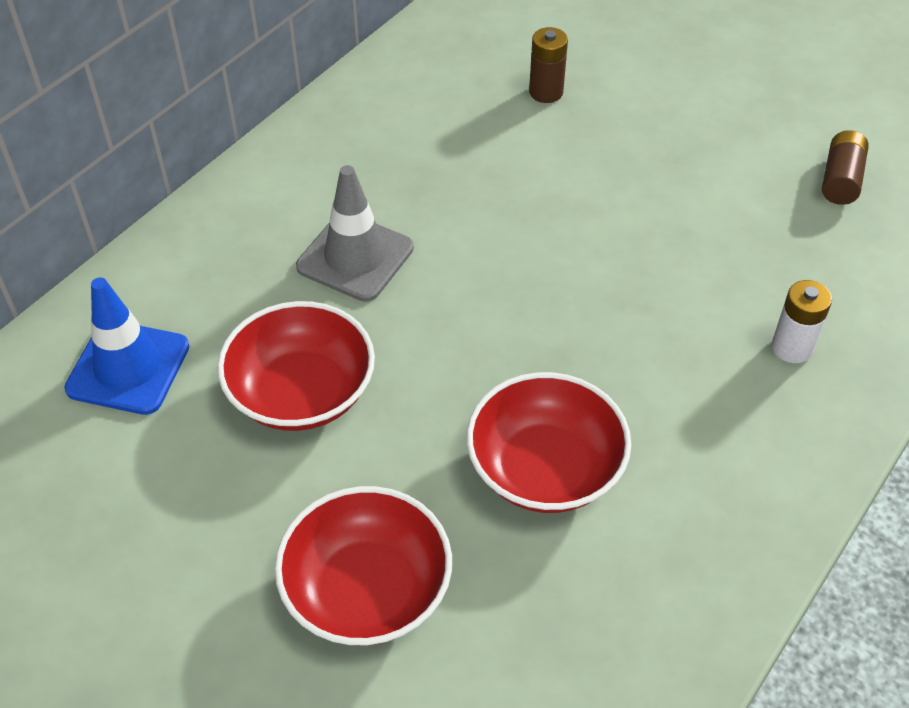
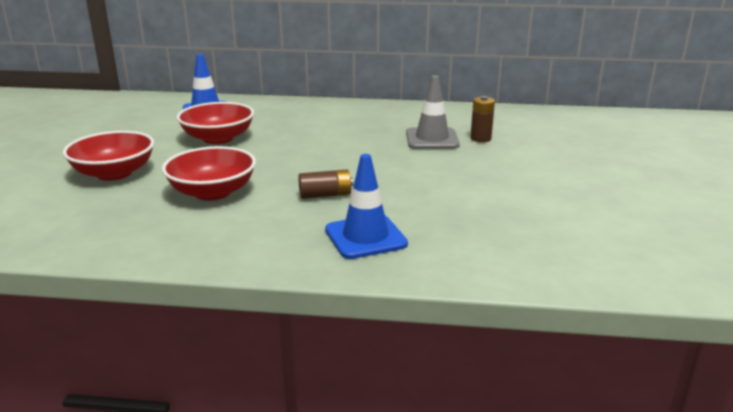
camera: 60 degrees right, 25 degrees down
grey traffic cone [296,165,414,302] -> grey traffic cone moved to [406,75,460,149]
white battery [772,280,832,363] -> blue traffic cone [325,154,408,259]
brown battery [822,130,869,205] -> brown battery moved to [298,169,353,199]

